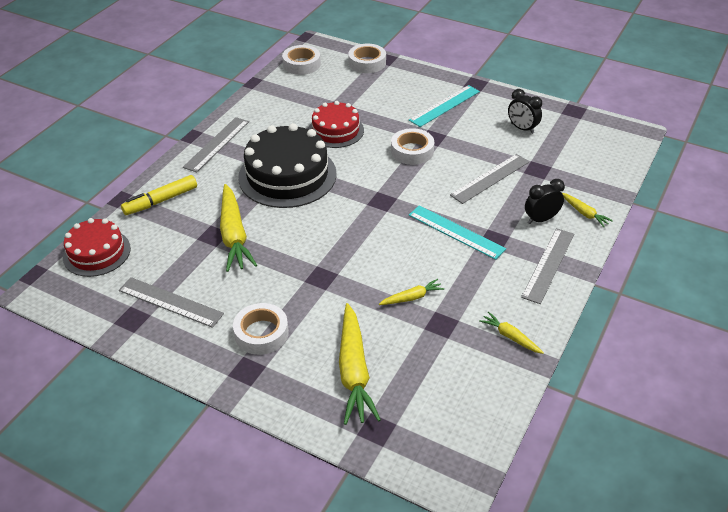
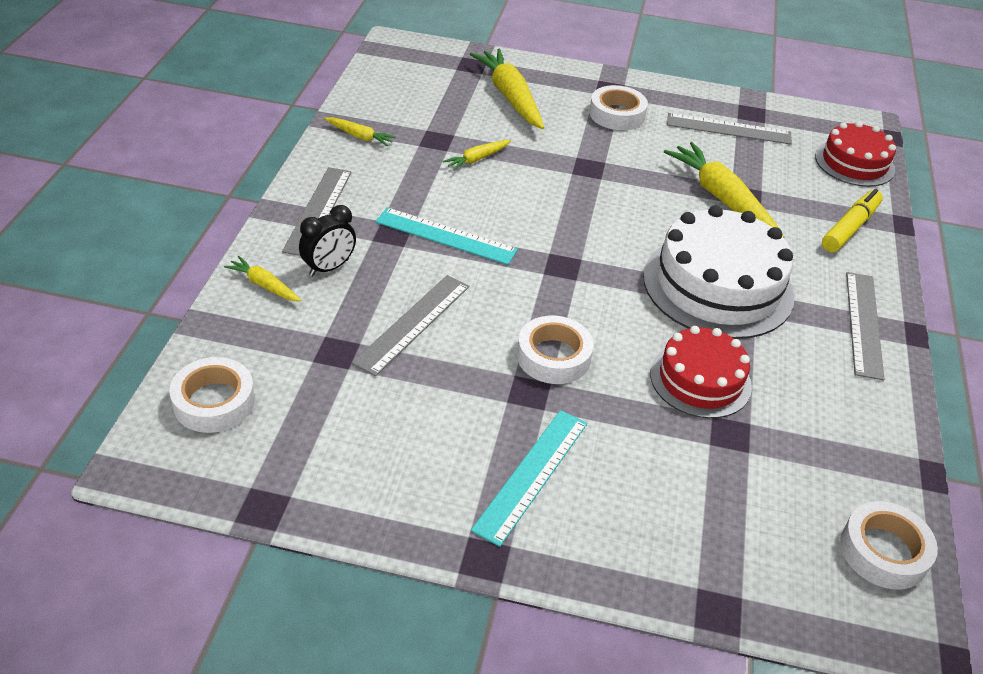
camera: 160 degrees right, 0 degrees up
black cake [238,123,337,208] -> white cake [643,205,795,339]
white tape [348,44,386,73] -> white tape moved to [169,357,255,433]
black clock [508,89,542,134] -> none

